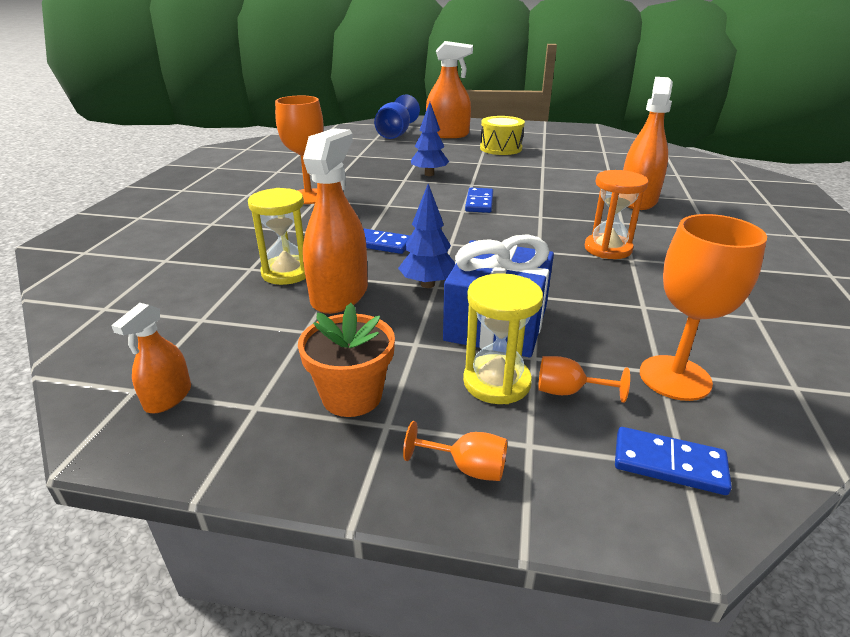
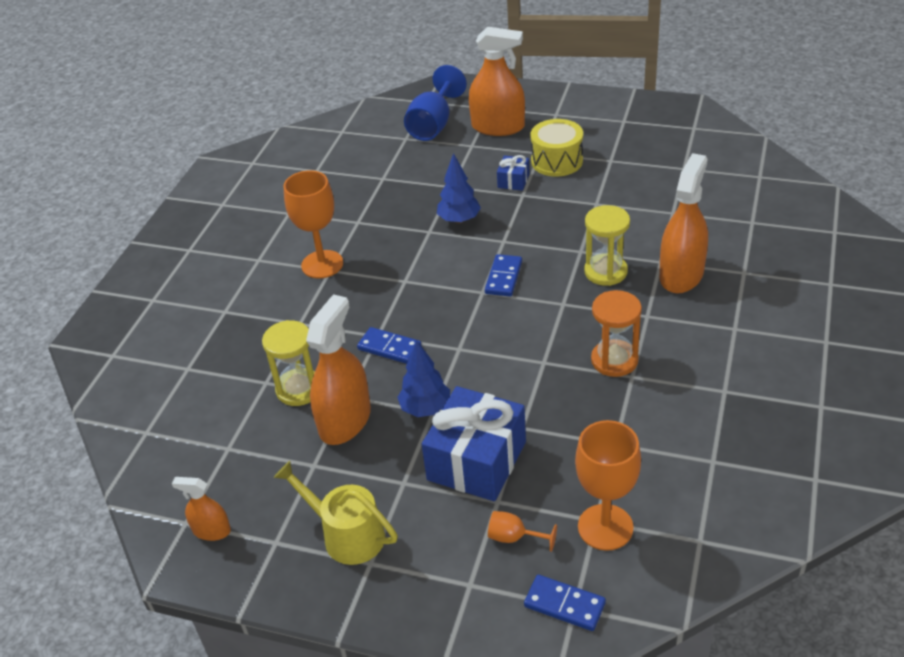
camera: 10 degrees right, 10 degrees up
orange spray bottle [111,303,191,413] -> orange spray bottle turned 75 degrees clockwise [172,477,231,541]
orange flower pot [298,303,395,417] -> yellow watering can [274,461,398,565]
orange goblet [403,421,507,481] -> none
yellow hourglass [463,273,543,404] -> yellow hourglass moved to [584,205,630,286]
none -> blue gift [497,155,529,191]

